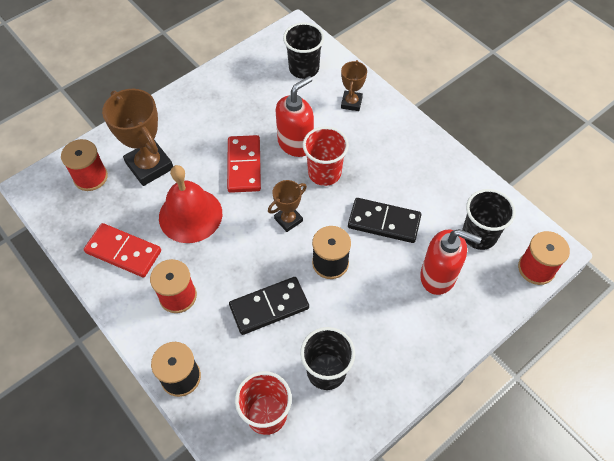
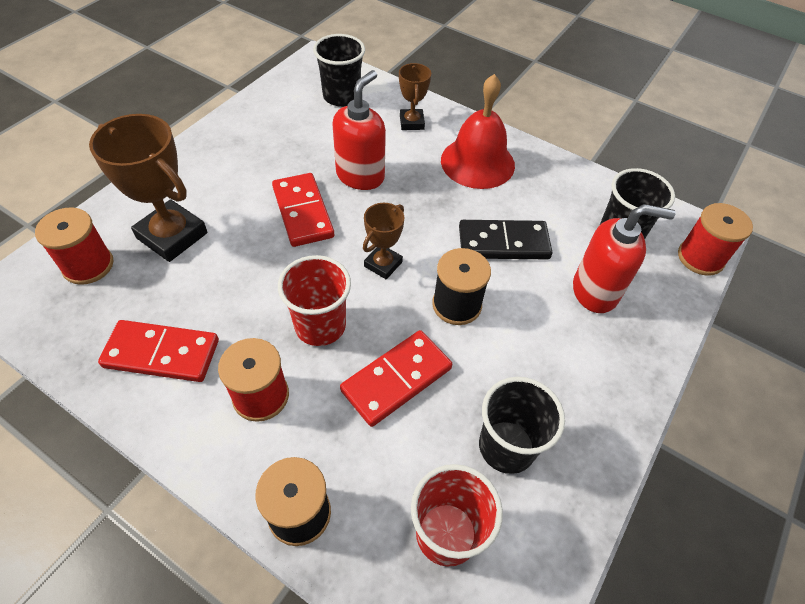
camera: 20 degrees left, 5 degrees down
red bell [159,165,222,243] -> red bell moved to [441,74,515,189]
black domino [229,277,309,335] -> red domino [340,330,452,427]
red cup [303,126,349,186] -> red cup moved to [278,255,351,346]

